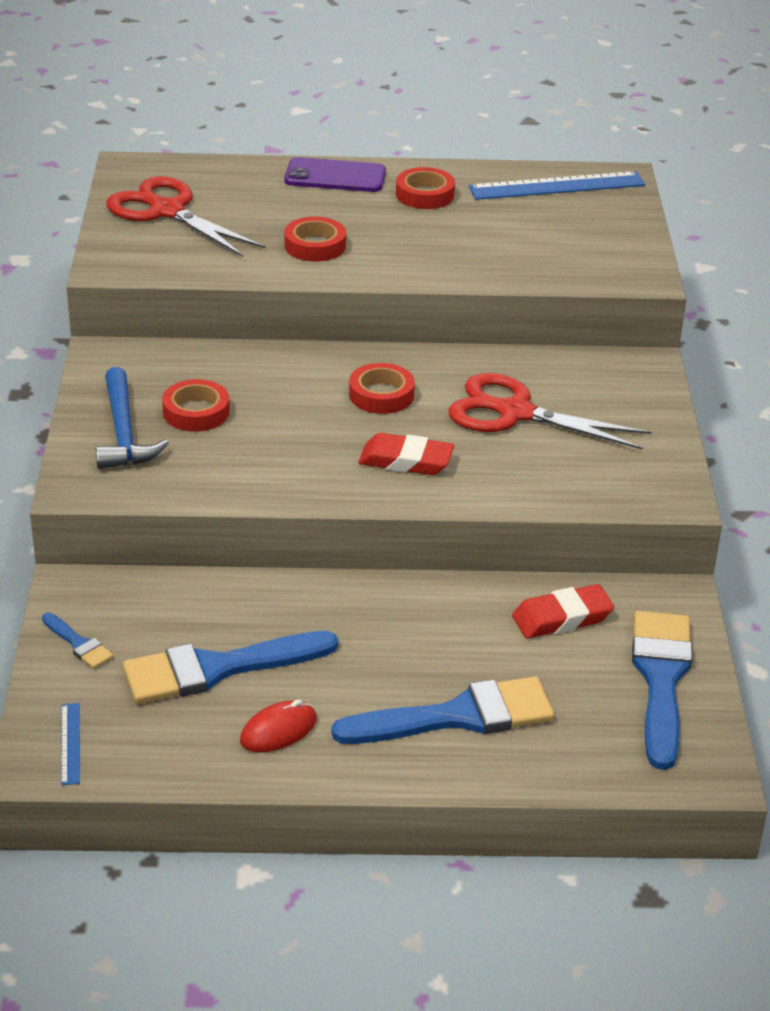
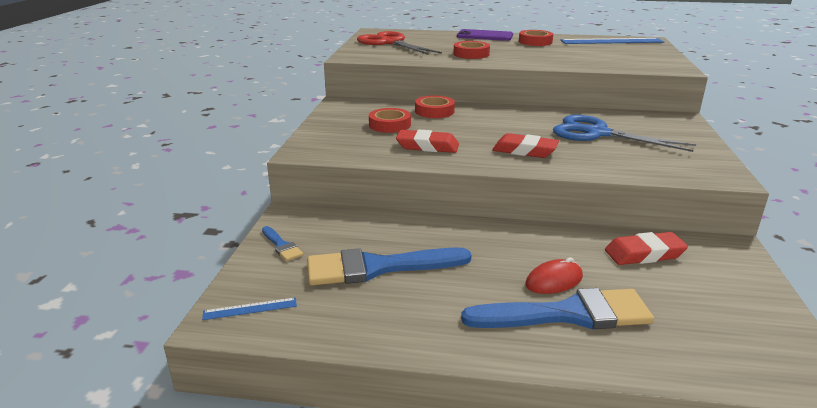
camera: 10 degrees right, 10 degrees down
blue ruler [61,703,80,785] -> blue ruler turned 75 degrees clockwise [202,297,297,320]
blue hammer [95,367,168,469] -> none
red mouse [240,699,317,752] -> red mouse moved to [525,257,583,294]
red tape [349,363,415,414] -> red tape moved to [415,95,455,118]
red scissors [448,373,651,450] -> blue scissors [553,115,696,152]
blue brush [632,611,693,770] -> none
none -> red eraser [396,130,459,153]

